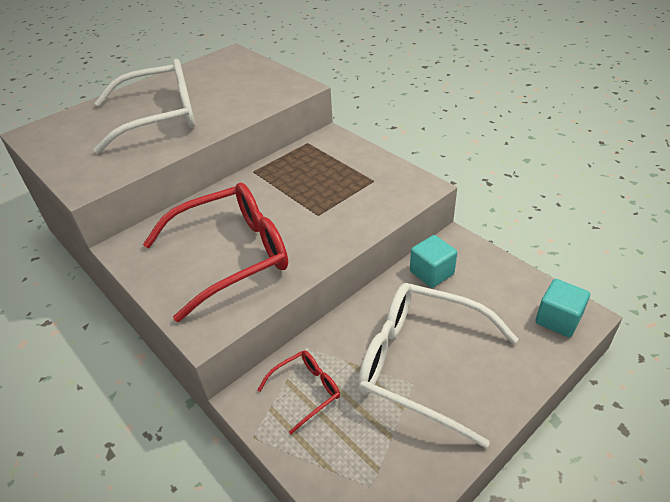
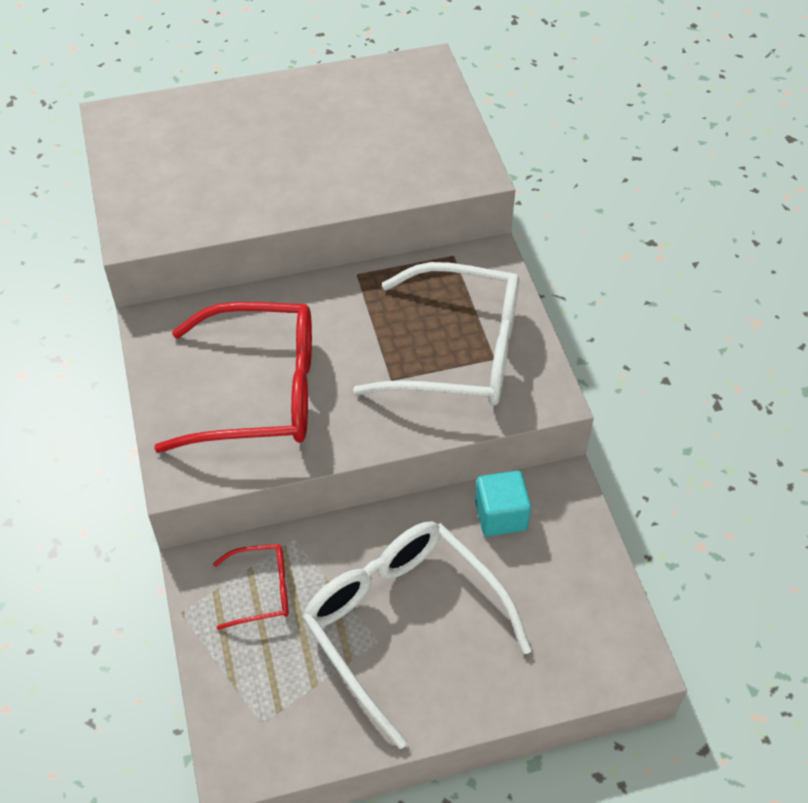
camera: 25 degrees right, 10 degrees up
white glasses [93,59,195,154] -> white glasses moved to [353,262,519,406]
turquoise cube [536,279,590,337] -> none

